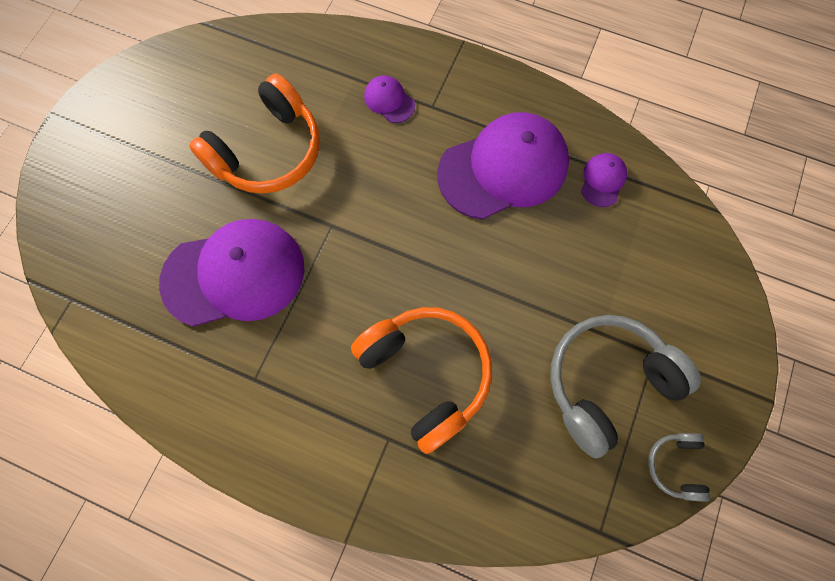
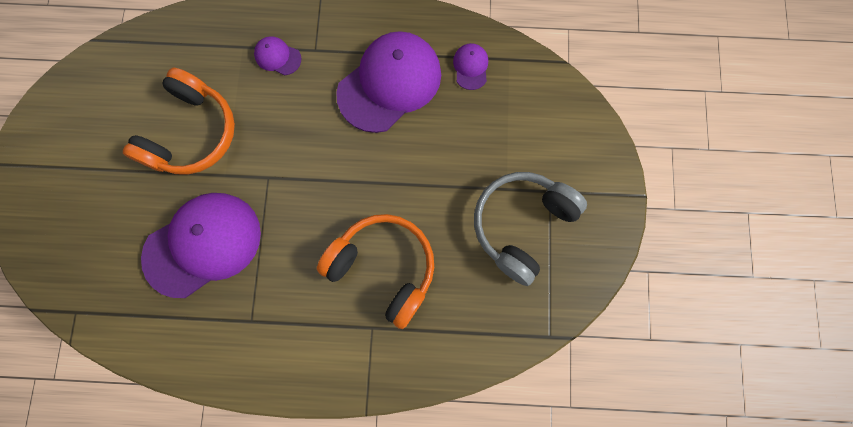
camera: 20 degrees left, 5 degrees up
grey headphones [648,433,711,502] -> none

